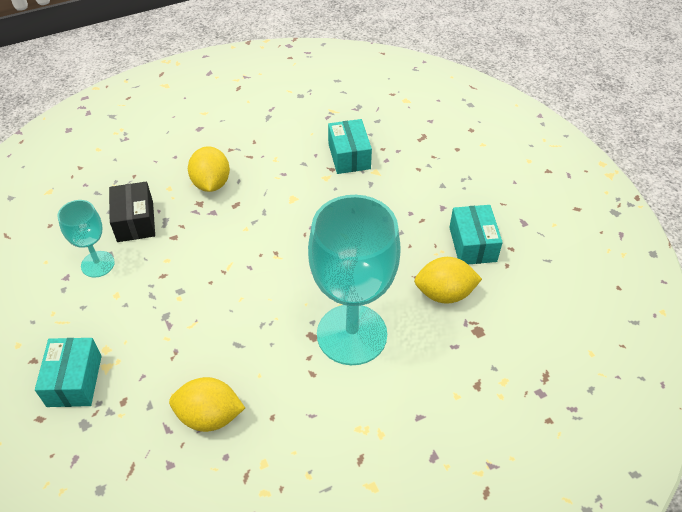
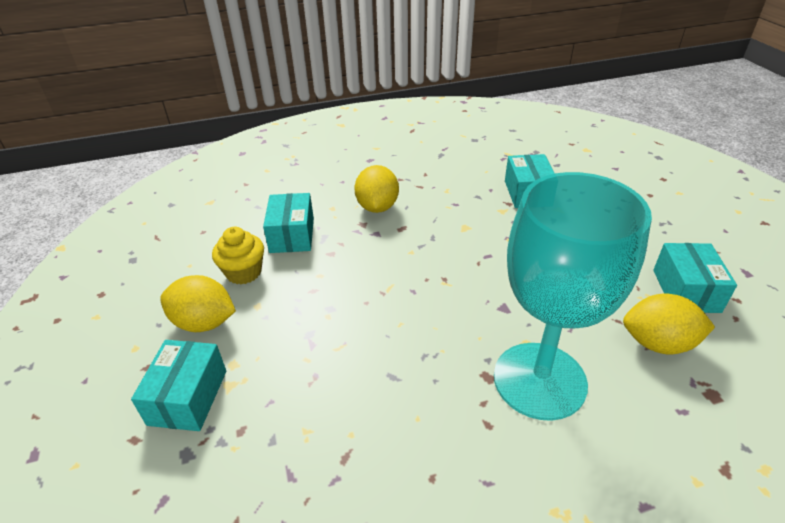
camera: 10 degrees right, 10 degrees down
turquoise goblet [57,200,115,277] -> yellow cupcake [212,227,264,284]
black box [109,181,155,242] -> turquoise box [263,193,314,253]
yellow lemon [169,377,245,432] -> yellow lemon moved to [160,275,236,332]

